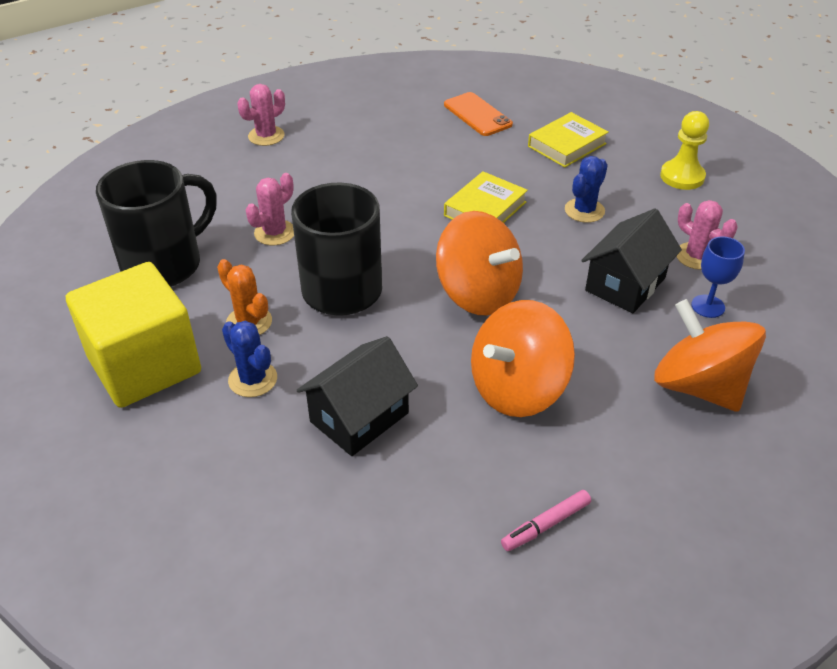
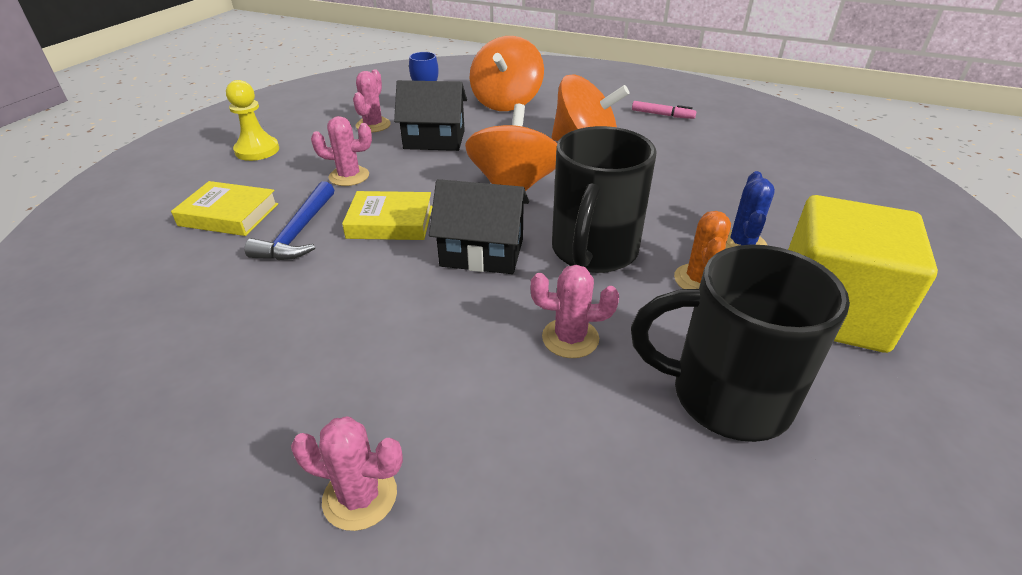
camera: 125 degrees left, 5 degrees down
black house [297,336,418,456] -> black house moved to [429,179,529,274]
orange phone [444,92,513,136] -> none
blue cactus [565,156,608,223] -> pink cactus [311,116,372,186]
none -> blue hammer [244,181,334,260]

